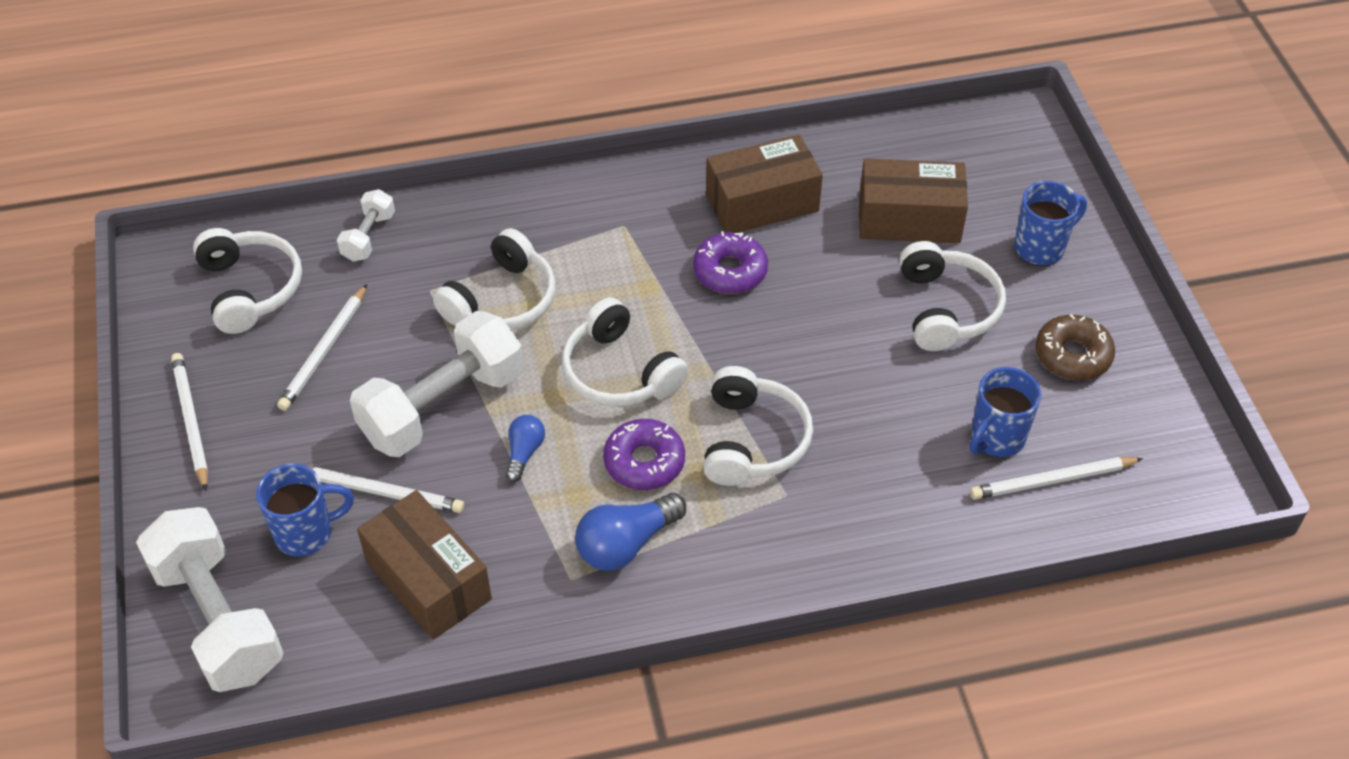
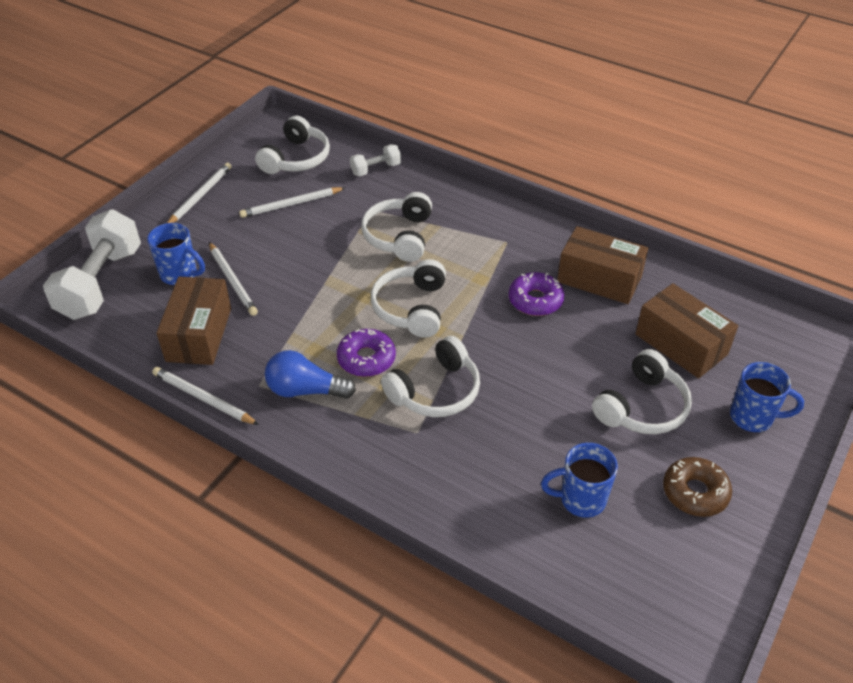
camera: 45 degrees right, 5 degrees down
white dumbbell [350,311,524,457] -> none
white headphones [433,228,556,331] -> white headphones turned 105 degrees clockwise [361,192,432,262]
blue light bulb [506,415,545,482] -> none
white pencil [970,457,1143,500] -> white pencil moved to [152,367,259,425]

